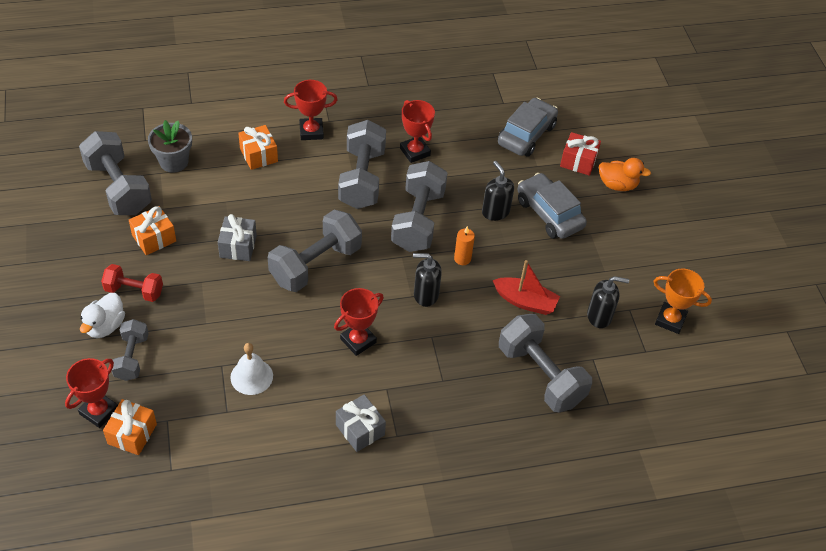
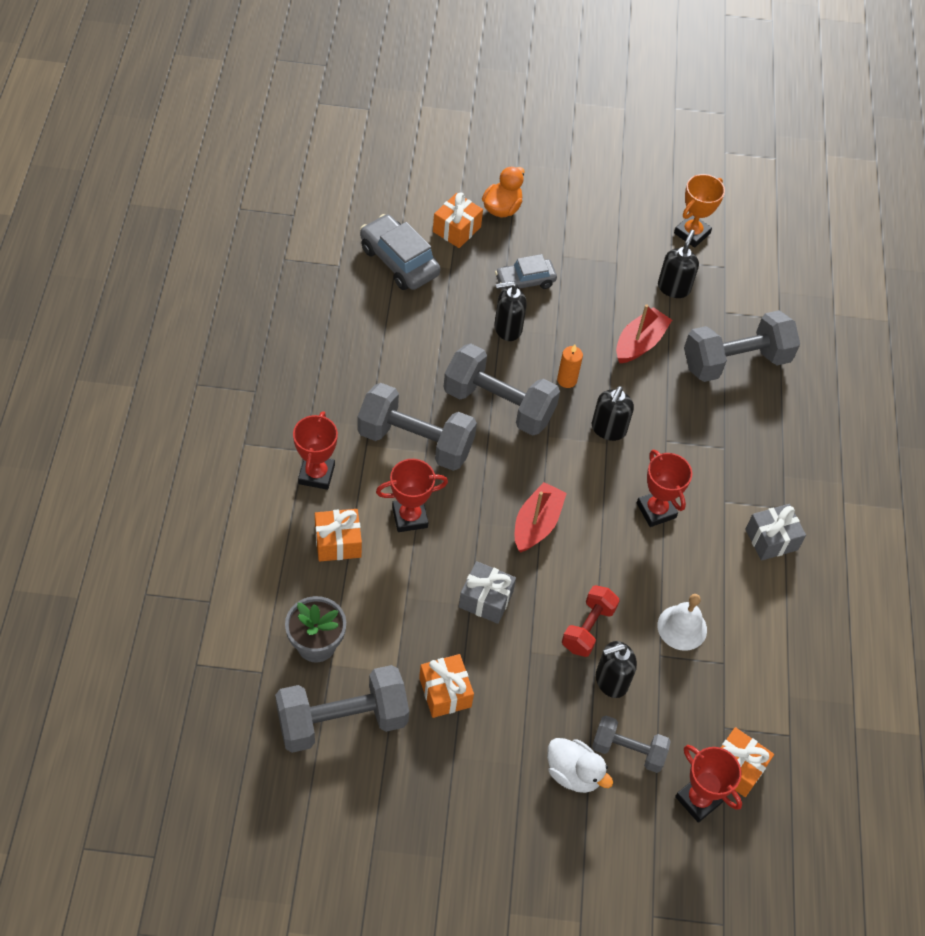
camera: 75 degrees left, 5 degrees up
red dumbbell [101,264,163,302] -> red dumbbell moved to [562,585,620,657]
grey dumbbell [268,210,362,292] -> red boat [515,482,567,553]
red trophy [400,100,435,163] -> red trophy moved to [376,459,448,532]
grey car [517,173,587,239] -> grey car [495,254,557,290], size x0.66
red gift [560,132,601,176] -> orange gift [433,192,483,248]
none -> black soap dispenser [596,641,637,698]

